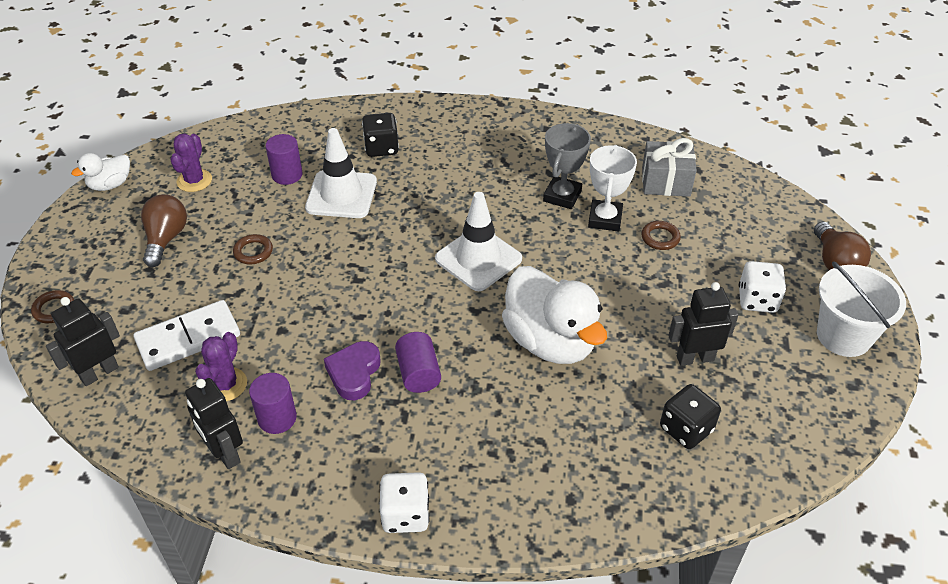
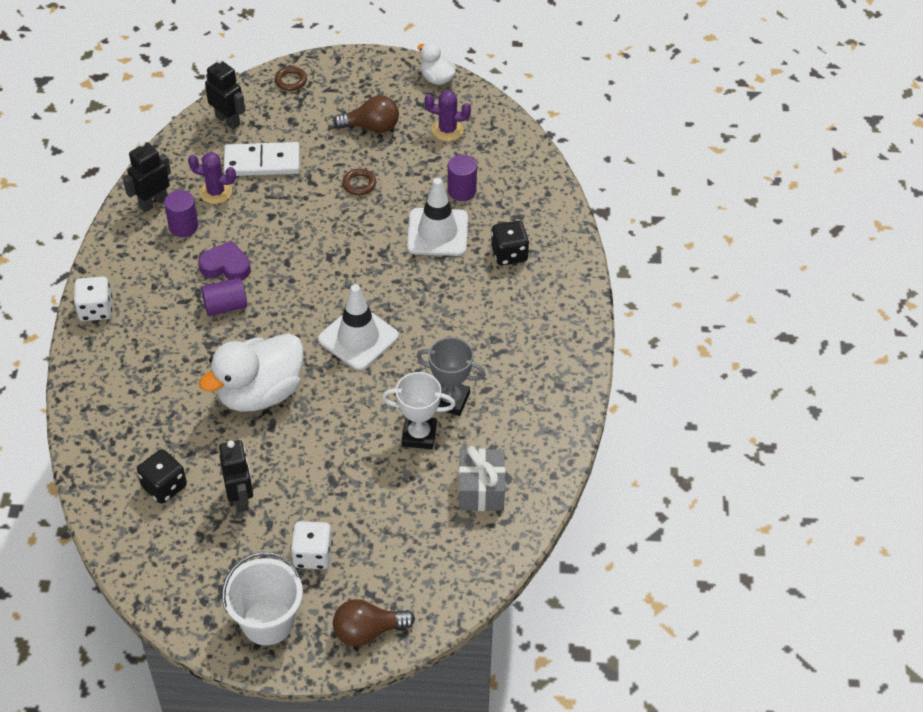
camera: 85 degrees right, 5 degrees up
white domino [133,300,240,371] -> white domino turned 60 degrees counterclockwise [223,142,300,176]
brown ring [641,221,681,250] -> none

